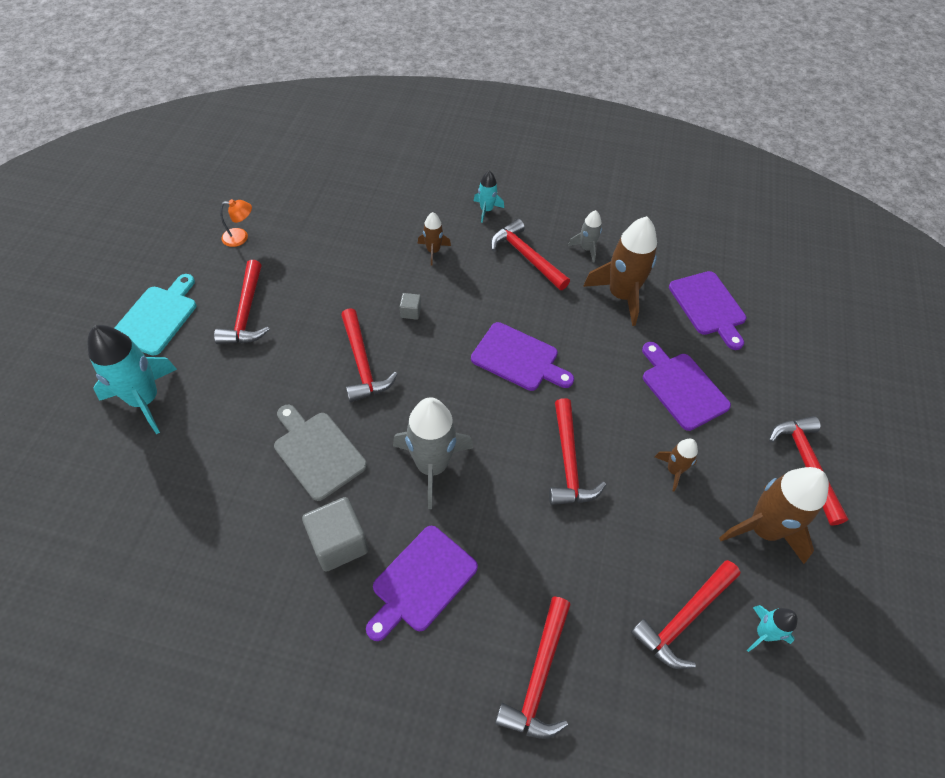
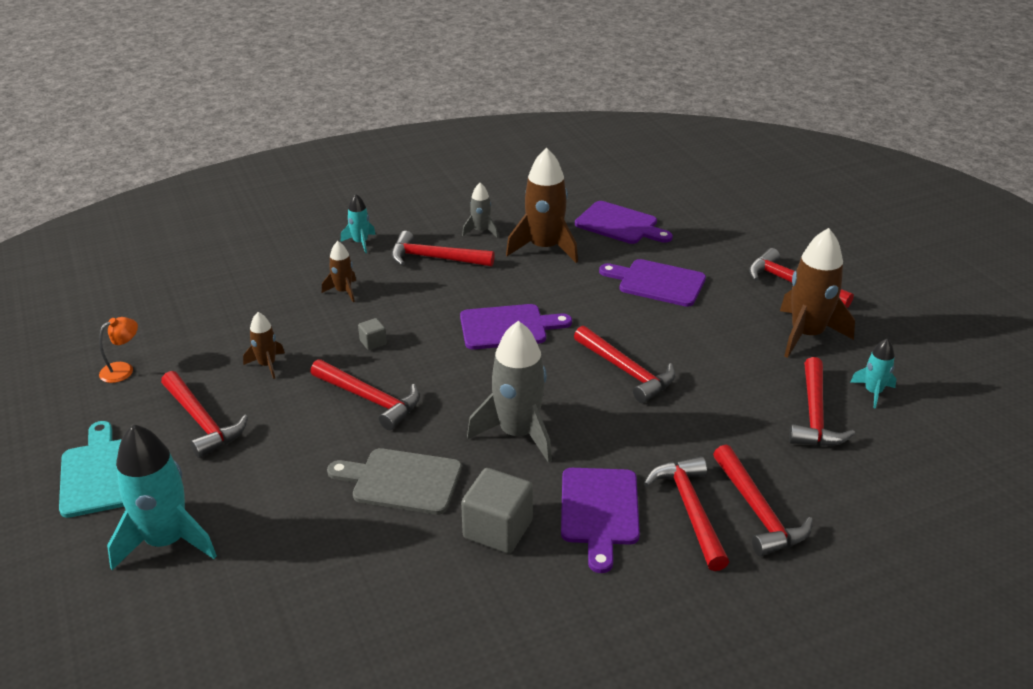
camera: 35 degrees left, 20 degrees down
brown rocket [655,438,698,491] -> brown rocket moved to [243,312,285,379]
none -> red hammer [644,456,729,571]

